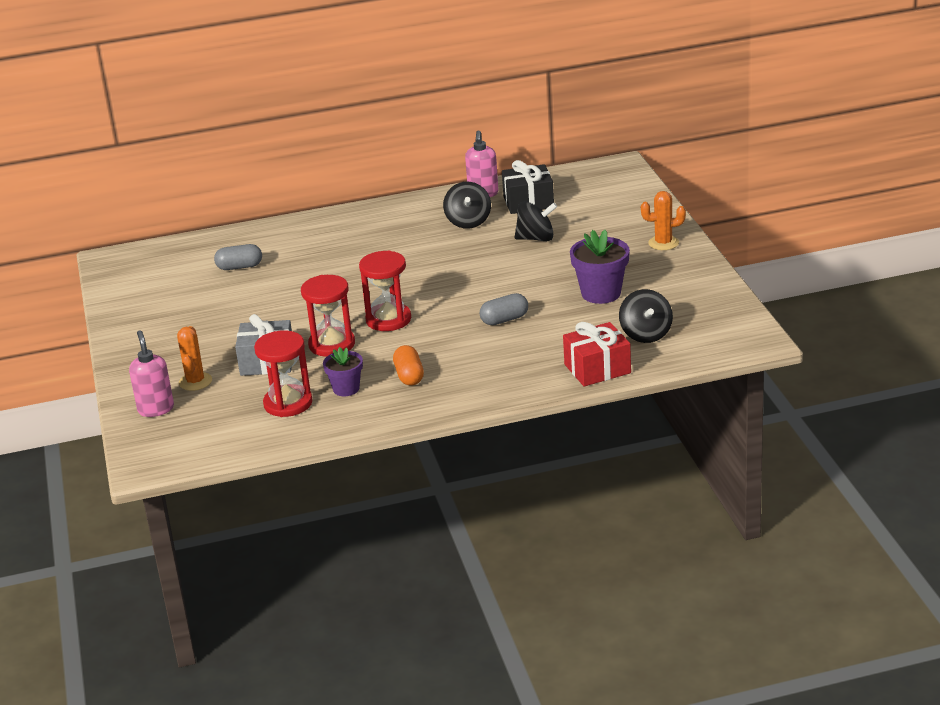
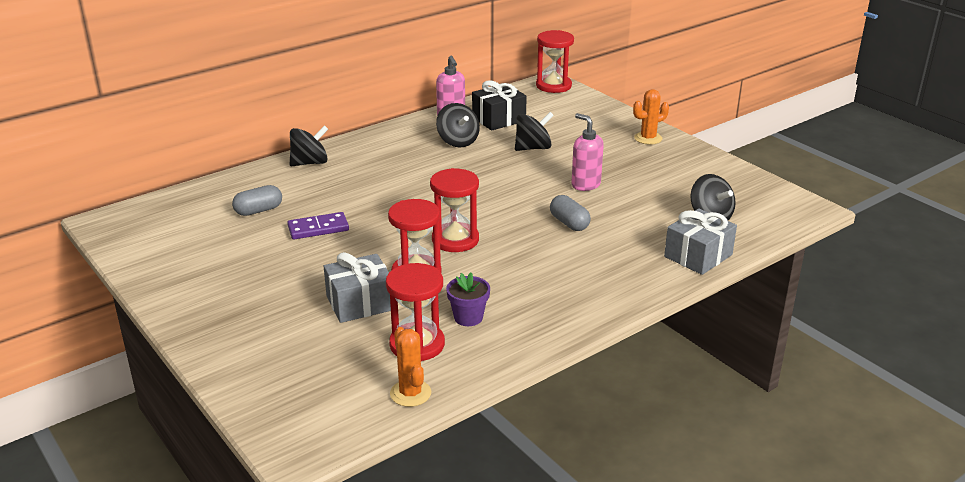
camera: 25 degrees left, 0 degrees up
pink soap dispenser [129,330,174,417] -> pink soap dispenser moved to [571,113,604,191]
orange cactus [177,326,212,391] -> orange cactus moved to [390,327,431,407]
orange capsule [393,345,424,386] -> none
grey capsule [480,293,528,325] -> grey capsule turned 75 degrees counterclockwise [550,195,591,231]
red gift [563,322,631,386] -> grey gift [664,208,737,275]
purple flower pot [570,230,630,304] -> none
none -> purple domino [287,212,349,239]
none -> black spinning top [290,125,328,166]
none -> red hourglass [536,30,574,93]

